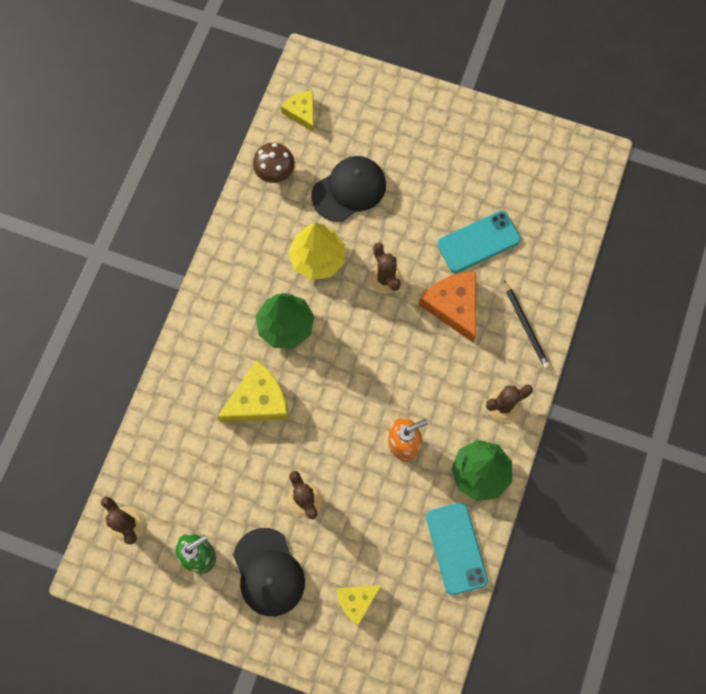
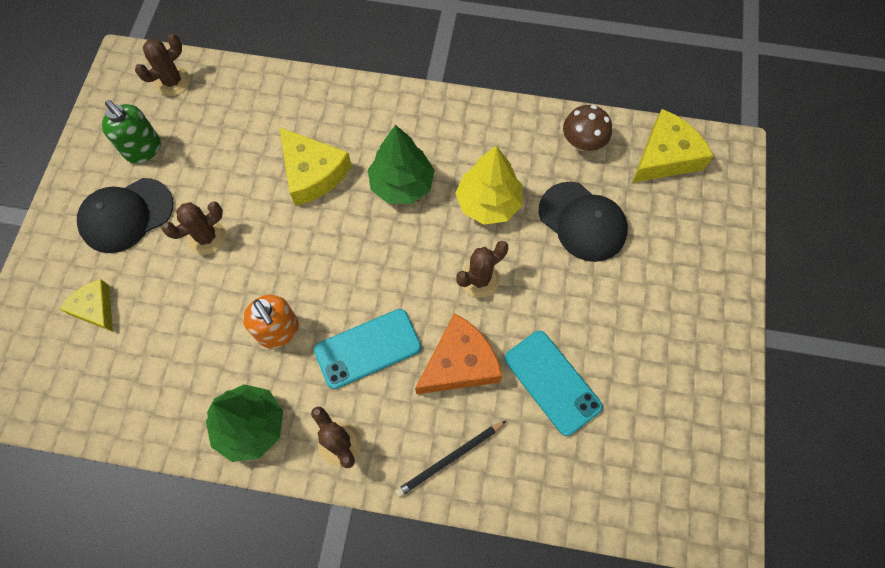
camera: 80 degrees right, 5 degrees down
yellow cheese [281,91,314,132] -> yellow cheese [632,109,713,183], size x1.60
turquoise phone [426,503,488,595] -> turquoise phone moved to [314,309,421,389]

